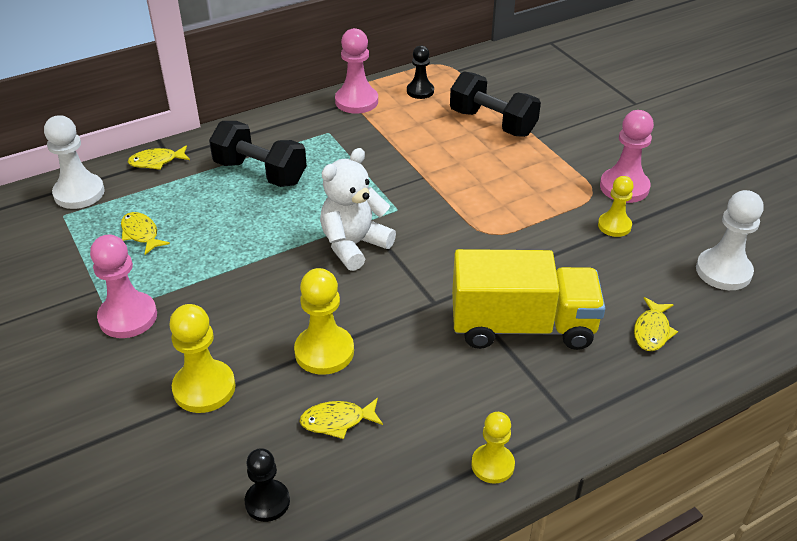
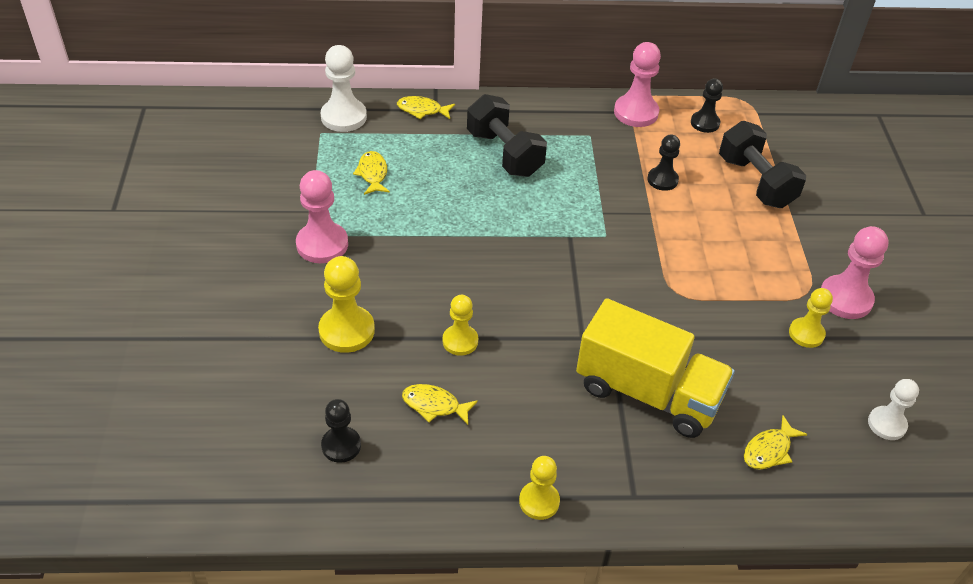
camera: 25 degrees right, 5 degrees up
yellow pawn [294,268,354,375] -> yellow pawn [442,295,478,356], size x0.65
white teddy bear [320,148,396,271] -> none
white pawn [696,190,764,290] -> white pawn [868,379,919,440], size x0.65
none -> black pawn [647,135,680,191]

